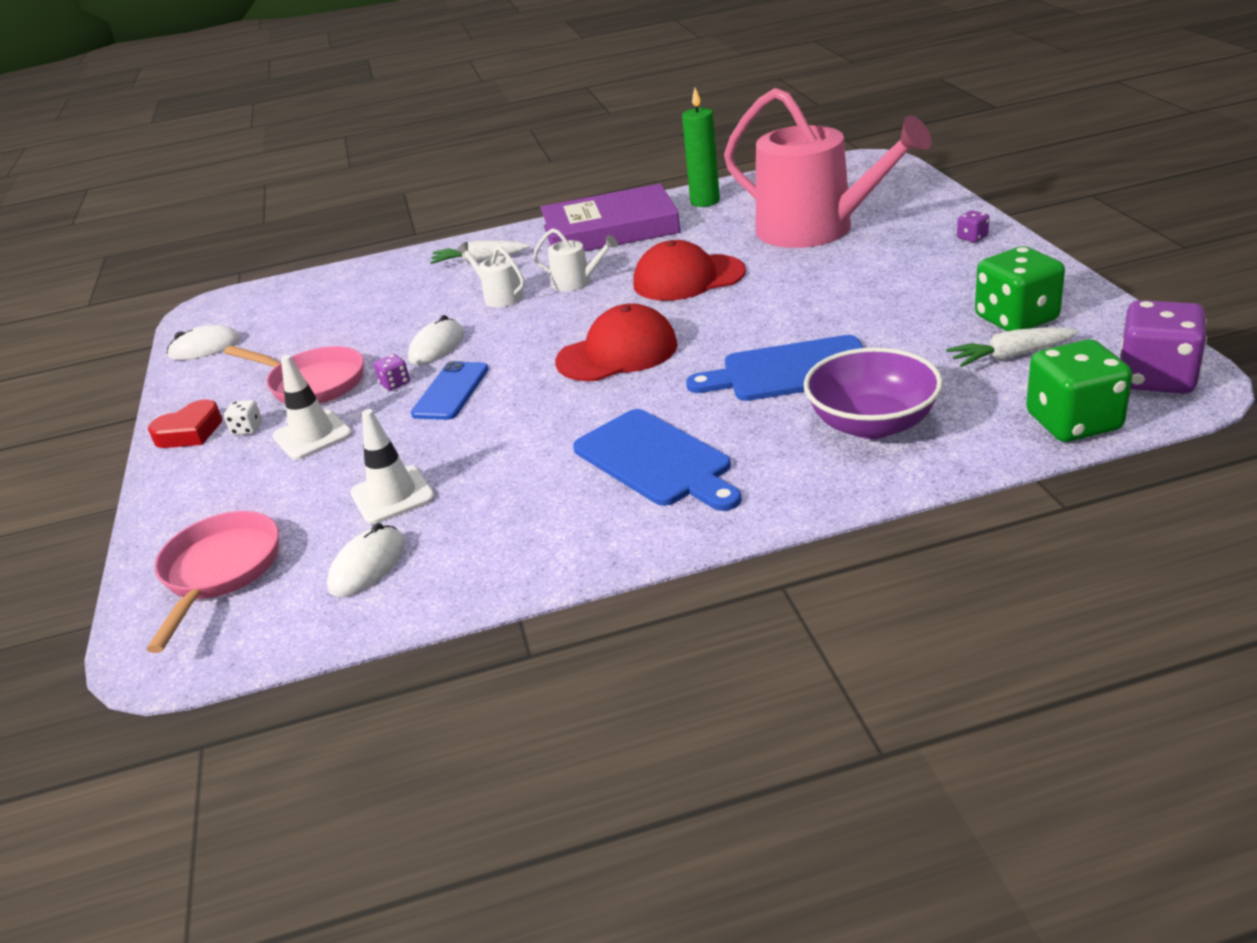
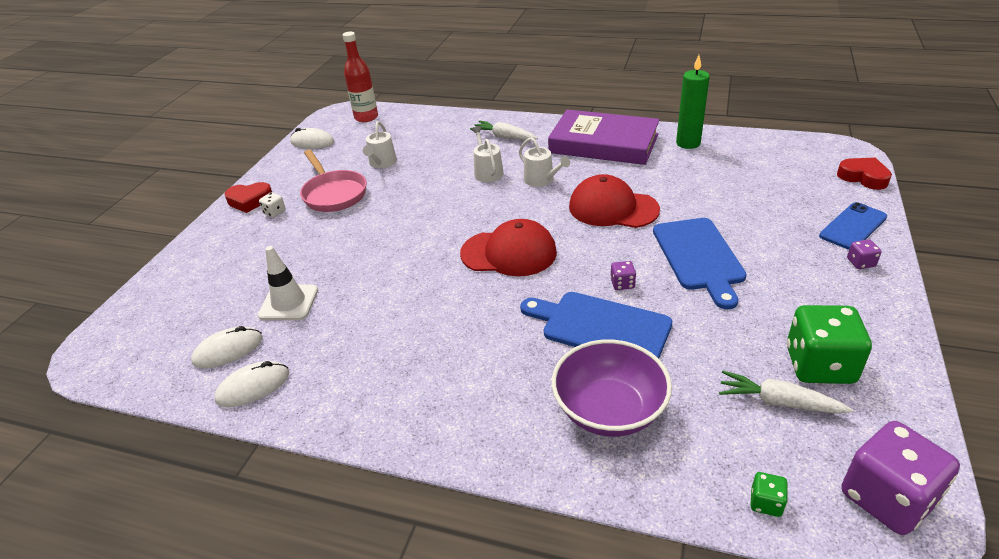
camera: 30 degrees right, 5 degrees up
pink pan [146,511,279,653] -> none
white traffic cone [272,355,352,460] -> none
purple dice [374,354,410,390] -> purple dice moved to [610,261,636,290]
white mouse [408,315,464,365] -> white mouse moved to [215,361,289,407]
blue phone [411,361,489,420] -> blue phone moved to [819,202,887,250]
blue cutting board [573,409,741,511] -> blue cutting board moved to [653,218,747,309]
pink watering can [724,88,932,248] -> none
green dice [1026,339,1132,442] -> green dice [750,472,788,517], size x0.43
none -> red bottle [343,32,378,122]
none -> white watering can [363,121,397,168]
none -> red heart [837,157,892,190]

